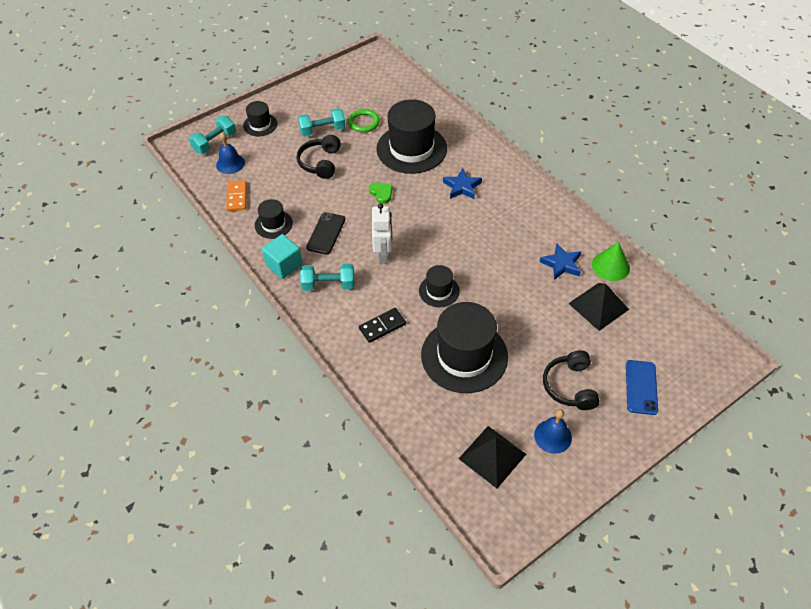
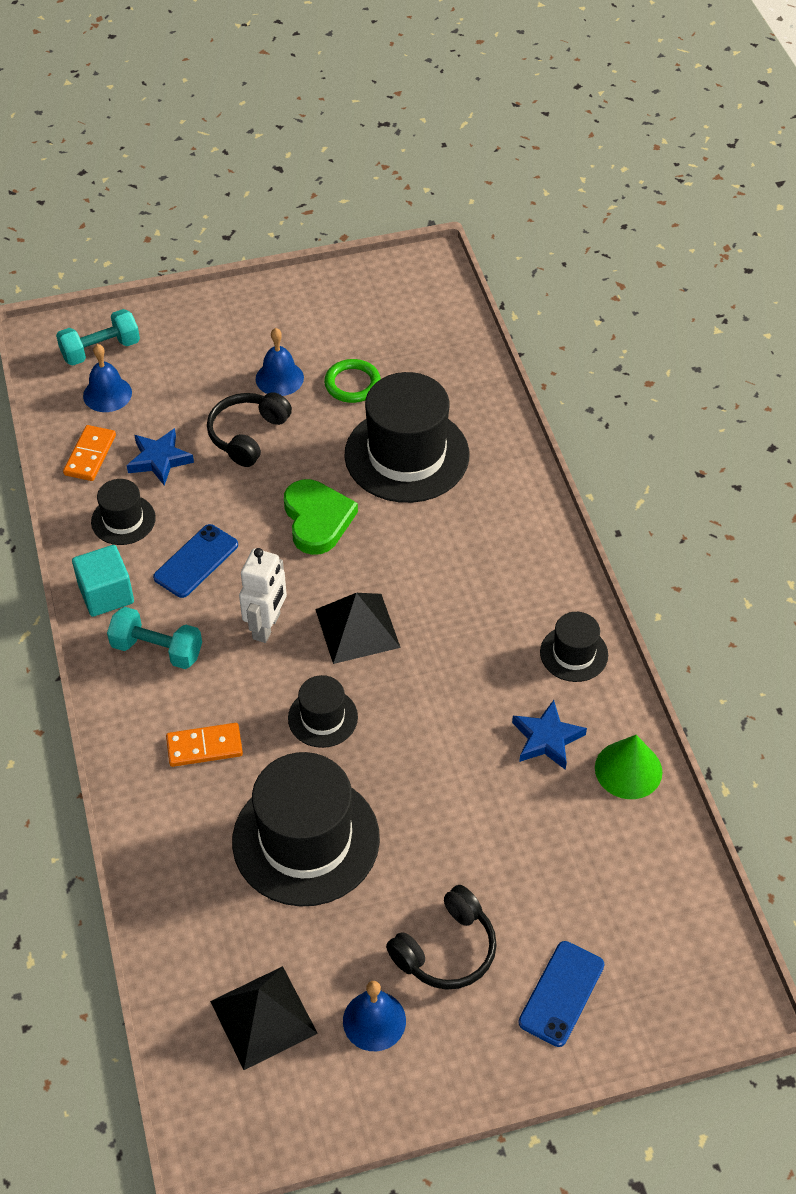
camera: 20 degrees right, 0 degrees up
black hat [243,101,278,136] -> black hat moved to [540,612,608,682]
turquoise dumbbell [298,108,346,136] -> blue bell [256,328,304,396]
black phone [306,212,345,255] -> blue phone [153,524,238,598]
black domino [359,308,406,343] -> orange domino [166,723,243,767]
green heart [369,182,393,204] -> green heart [284,479,358,555], size x1.79
blue star [443,168,482,199] -> blue star moved to [127,428,194,486]
black headphones [543,350,600,410] -> black headphones turned 150 degrees counterclockwise [386,885,497,990]
black pyramid [568,283,629,331] -> black pyramid moved to [315,593,401,664]

